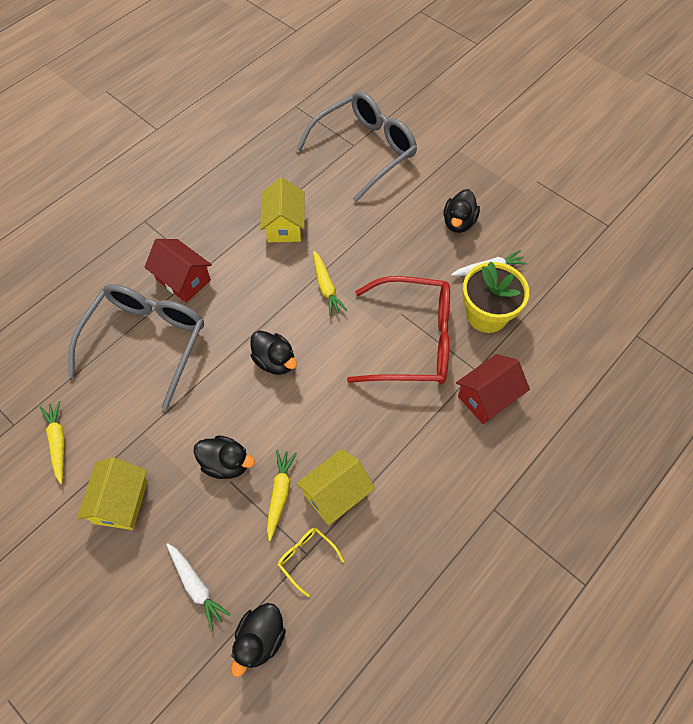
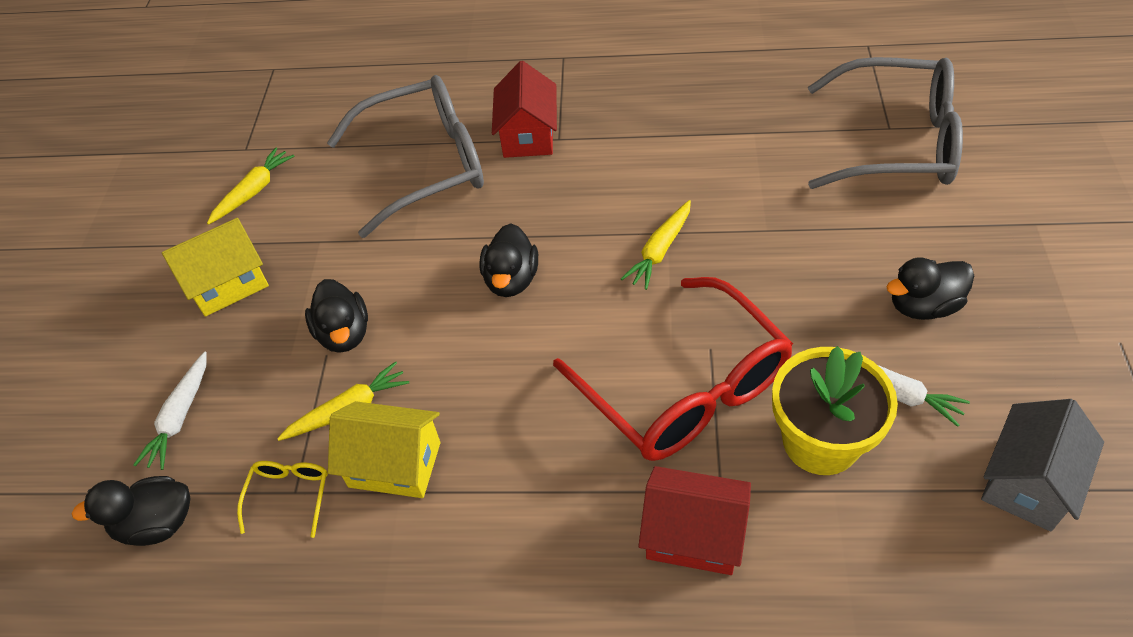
camera: 55 degrees right, 10 degrees down
yellow house [260,177,305,242] -> none
none -> grey house [981,399,1104,531]

